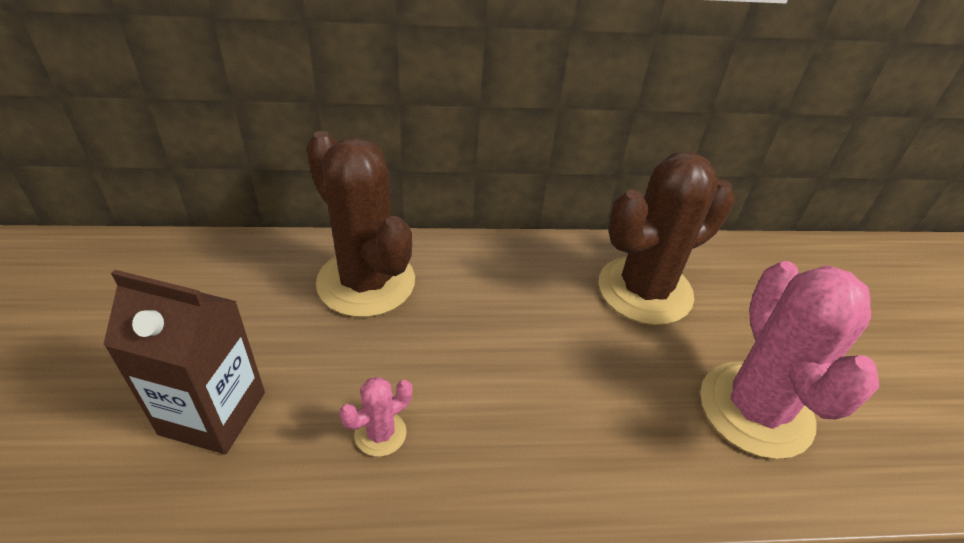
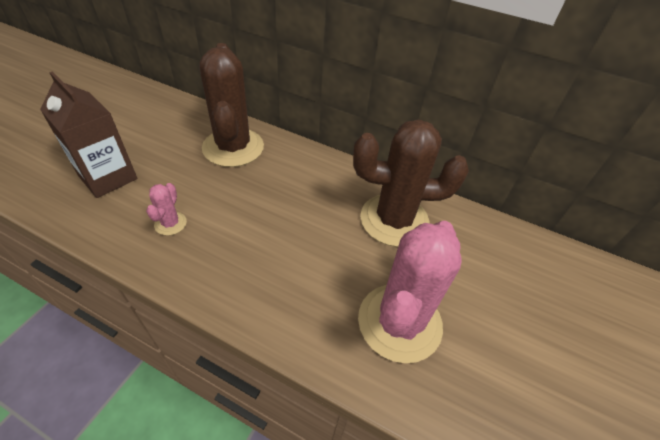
camera: 30 degrees right, 5 degrees up
pink cactus [339,377,412,457] -> pink cactus turned 75 degrees counterclockwise [146,183,187,236]

